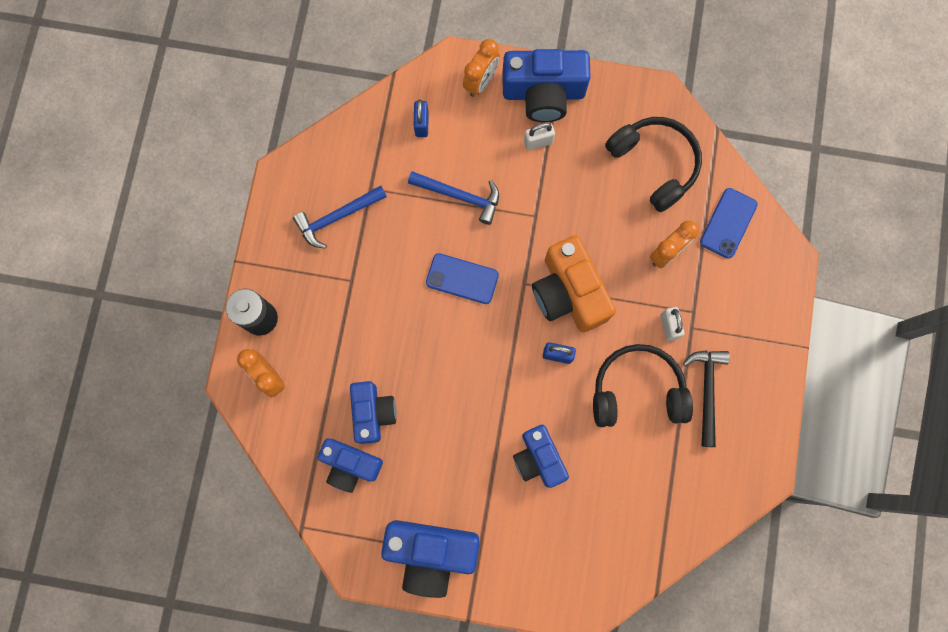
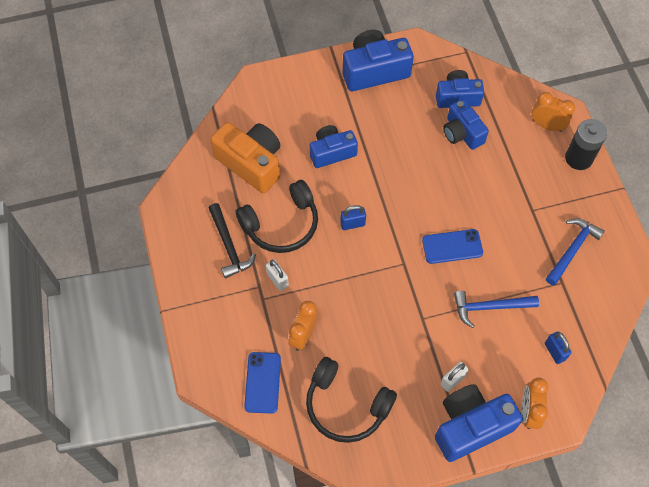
camera: 155 degrees right, 15 degrees down
blue camera [513,424,569,488] -> blue camera turned 60 degrees counterclockwise [310,125,358,168]
orange camera [532,236,616,332] -> orange camera moved to [210,122,280,193]

